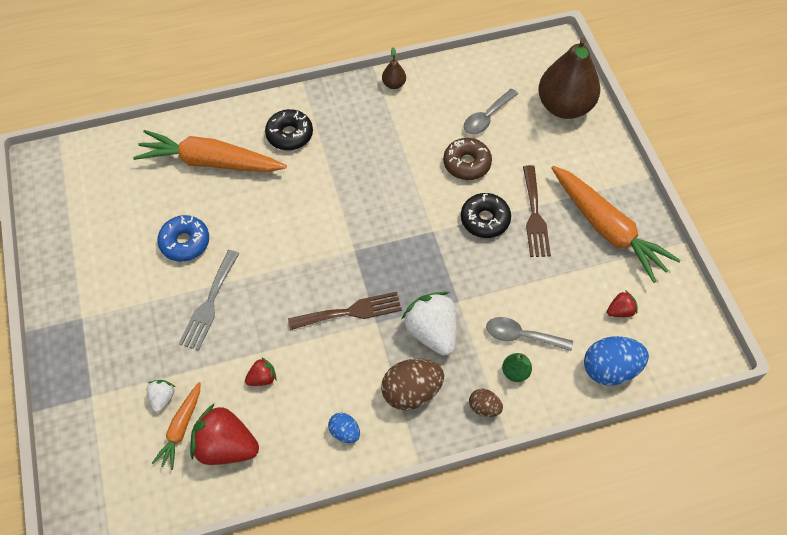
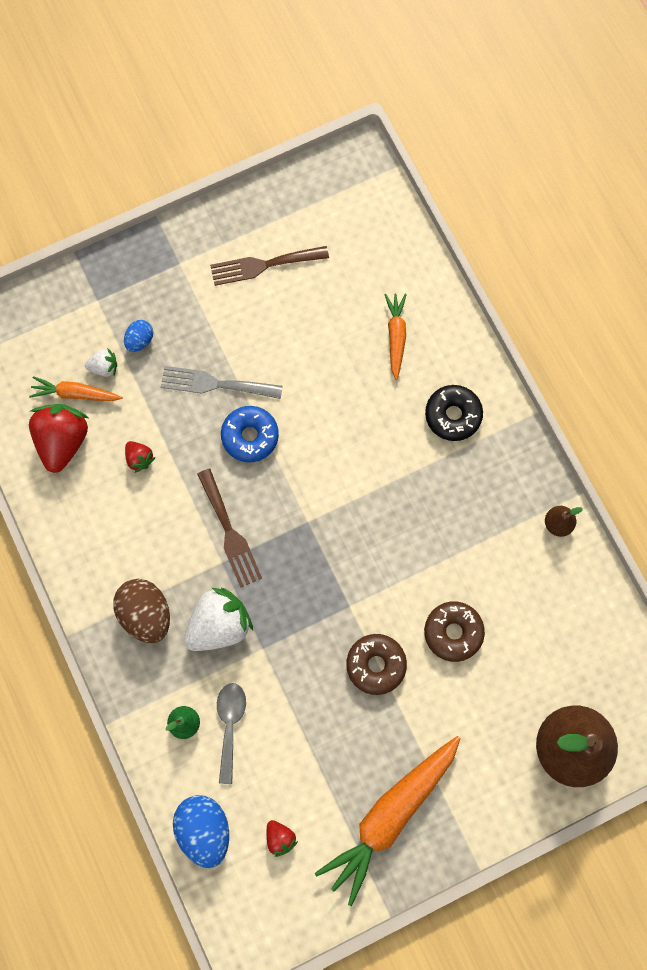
camera: 80 degrees right, 15 degrees up
orange carrot [133,130,287,172] -> orange carrot [384,293,407,380], size x0.51
blue donut [157,215,209,262] -> blue donut moved to [221,406,279,462]
blue egg [328,413,360,443] -> blue egg moved to [124,320,153,352]
black donut [461,193,511,238] -> brown donut [346,634,407,695]
grey spoon [464,89,518,135] -> none
brown egg [469,389,503,417] -> none
brown fork [523,165,551,257] -> brown fork moved to [210,246,329,286]

